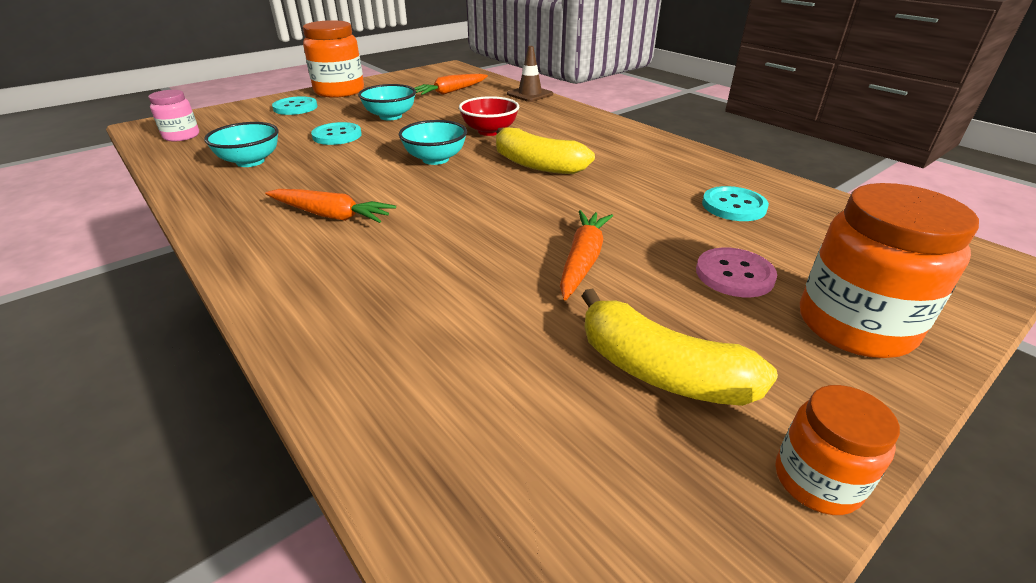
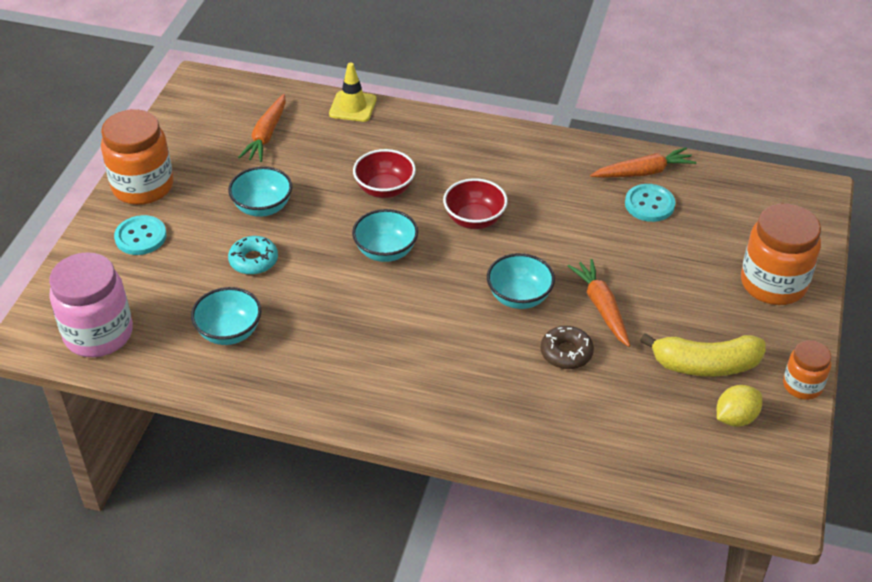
camera: 35 degrees left, 10 degrees up
pink jar [148,90,199,142] -> pink jar [49,252,133,357], size x1.80
orange carrot [265,189,396,223] -> orange carrot moved to [590,147,696,178]
turquoise button [311,122,362,145] -> turquoise donut [228,236,278,275]
yellow banana [496,127,595,174] -> red bowl [443,178,508,229]
brown traffic cone [507,46,553,102] -> yellow traffic cone [329,63,377,122]
pink button [696,248,777,297] -> none
none -> turquoise bowl [487,253,555,309]
none -> brown donut [541,326,594,369]
none -> yellow lemon [717,385,762,427]

